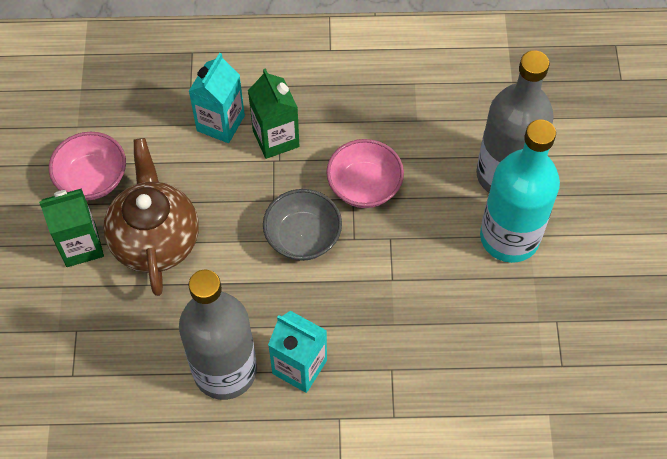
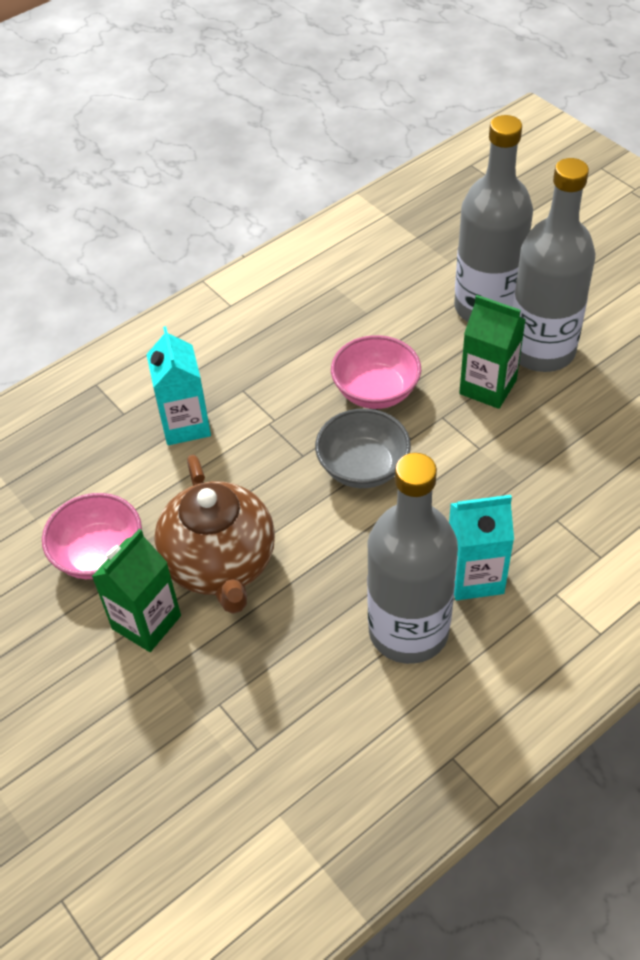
camera: 35 degrees left, 10 degrees down
brown teapot [103,138,199,296] -> brown teapot turned 150 degrees counterclockwise [154,455,275,614]
green carton [248,68,299,159] -> green carton moved to [459,295,526,409]
turquoise bottle [480,119,560,263] -> grey bottle [513,158,595,372]

